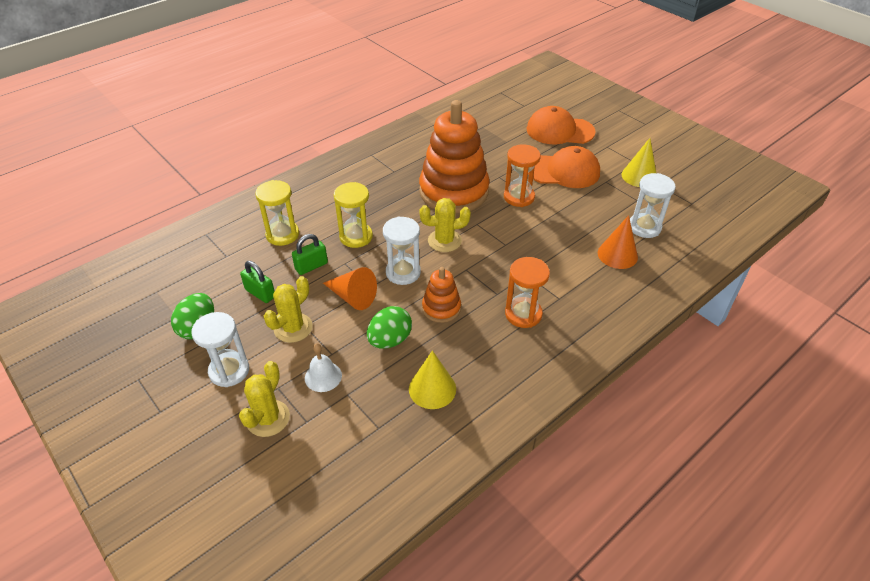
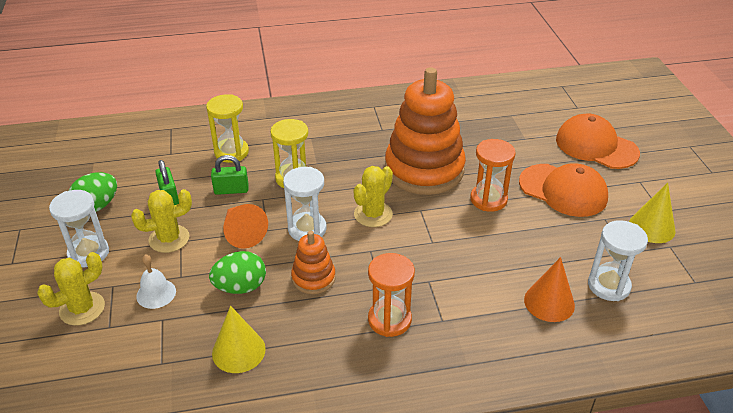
camera: 30 degrees right, 5 degrees down
yellow cactus [419,198,471,252] -> yellow cactus turned 75 degrees counterclockwise [354,166,393,227]

